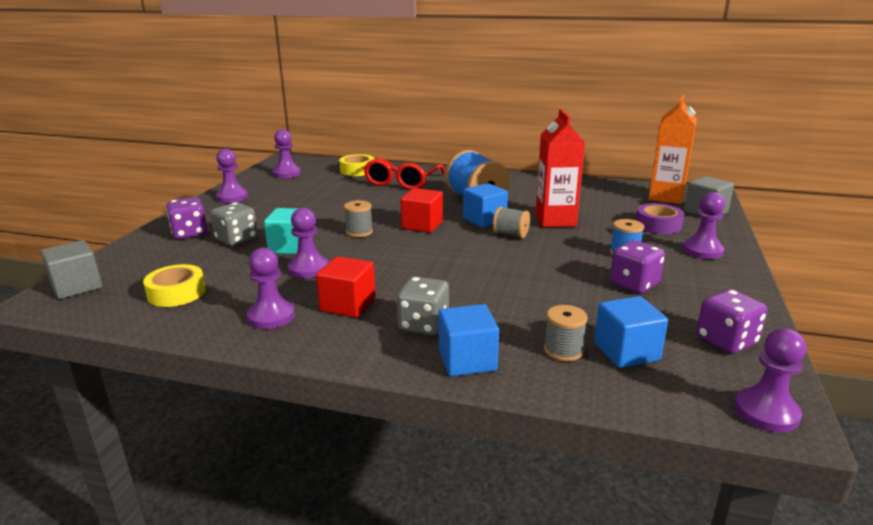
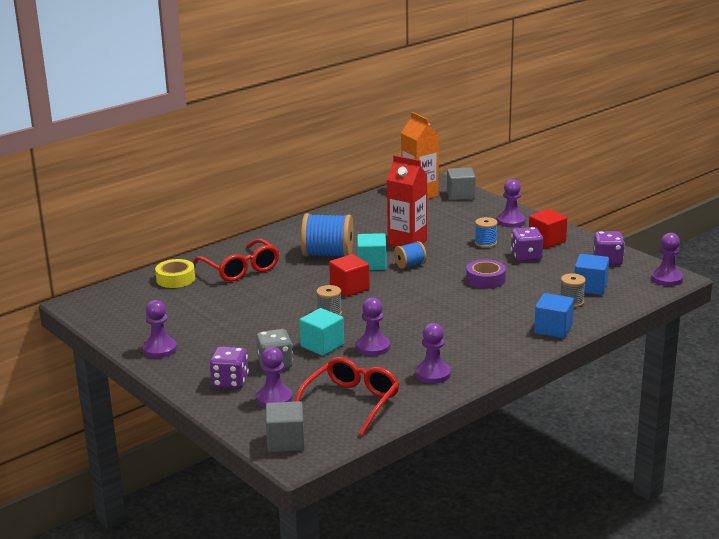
camera: 55 degrees left, 0 degrees up
yellow tape [143,264,206,307] -> red glasses [295,357,399,436]
purple pawn [273,129,301,178] -> purple pawn moved to [256,347,293,408]
red cube [316,256,376,318] -> red cube moved to [529,209,567,248]
grey dice [397,276,449,335] -> none
blue cube [463,183,508,228] -> turquoise cube [357,233,387,271]
grey spool [493,206,530,238] -> blue spool [394,241,427,269]
purple tape [636,203,684,234] -> purple tape moved to [466,259,506,289]

